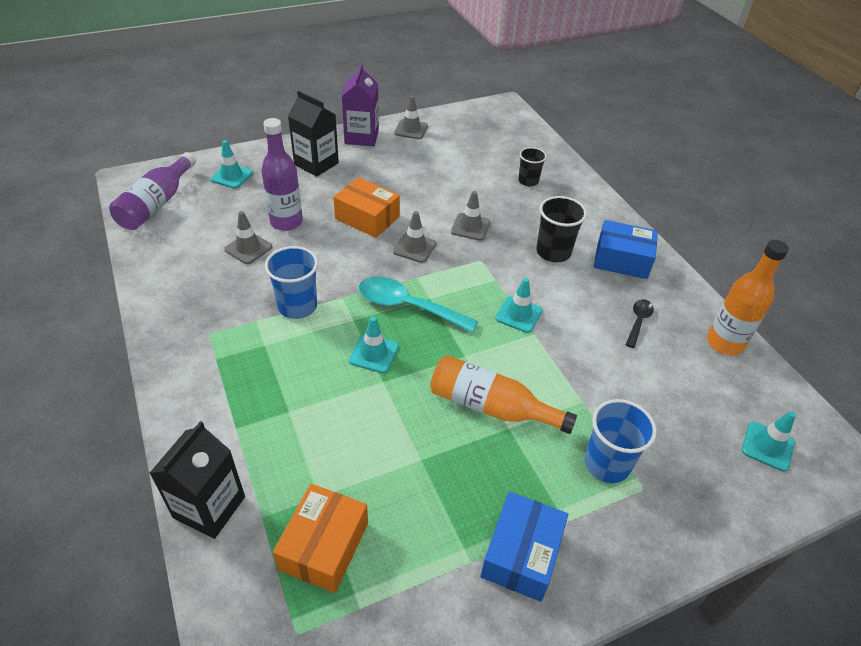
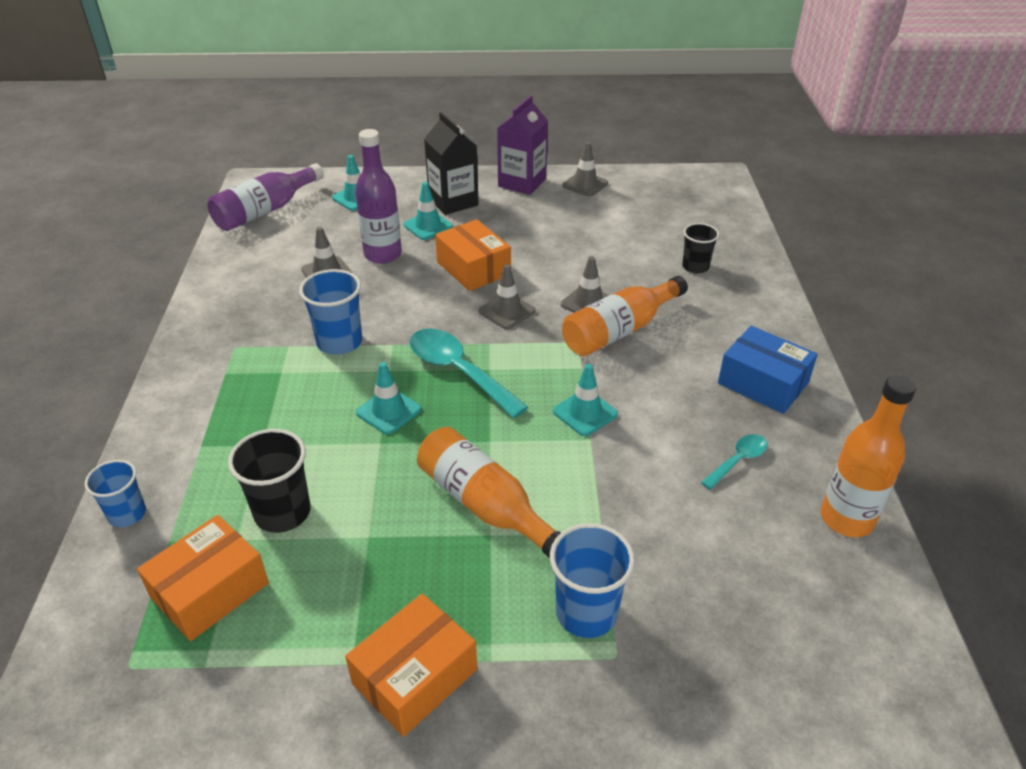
camera: 25 degrees right, 5 degrees down
black carton [150,421,245,539] -> blue cup [85,460,146,527]
blue box [480,492,568,602] -> orange box [345,594,477,737]
black cup [536,196,587,262] -> black cup moved to [228,429,310,533]
black spoon [625,299,654,348] -> turquoise spoon [701,434,767,490]
turquoise traffic cone [742,411,796,472] -> turquoise traffic cone moved to [404,182,453,240]
none -> orange bottle [562,276,688,356]

